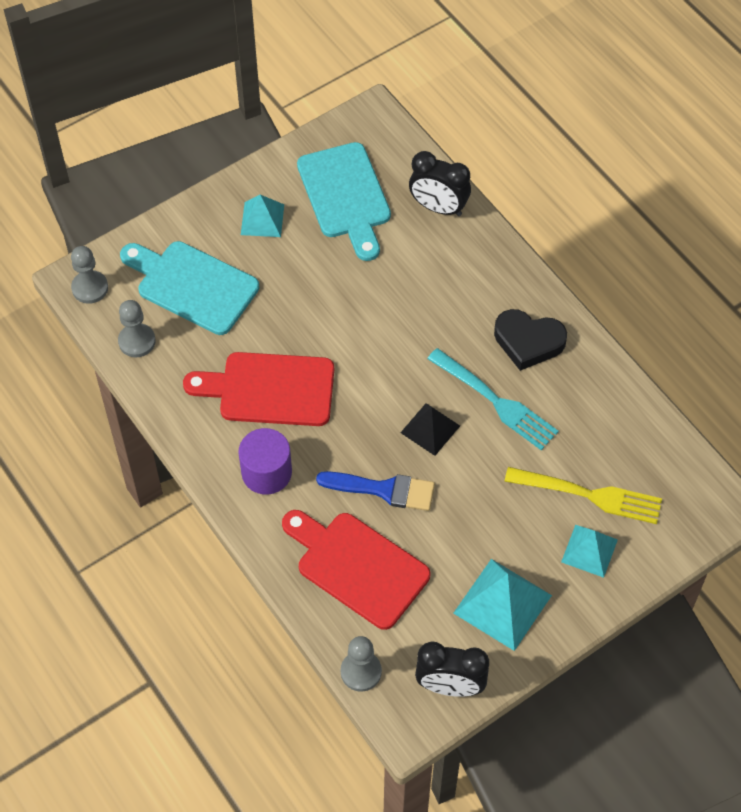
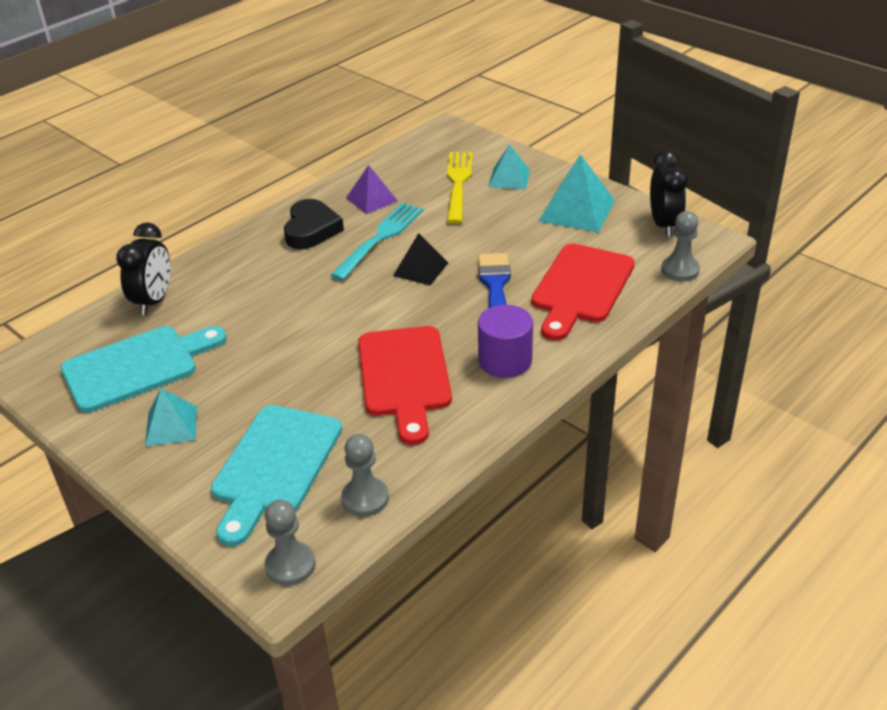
camera: 100 degrees left, 20 degrees down
none -> purple pyramid [346,165,398,214]

